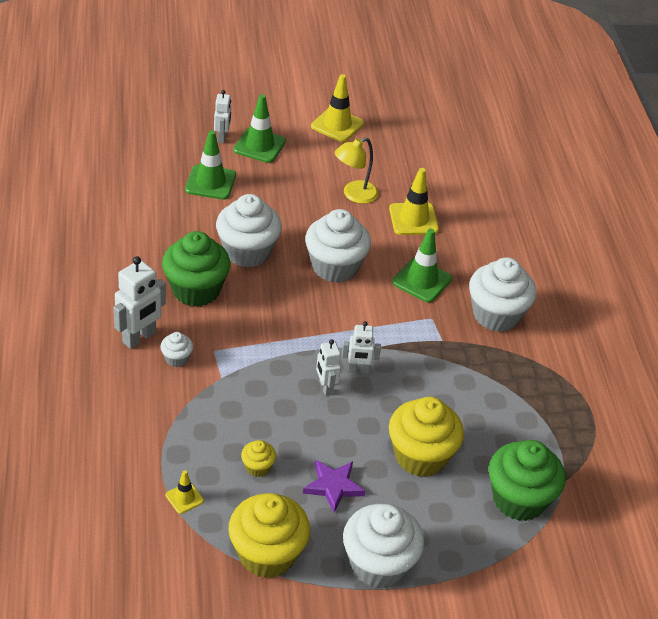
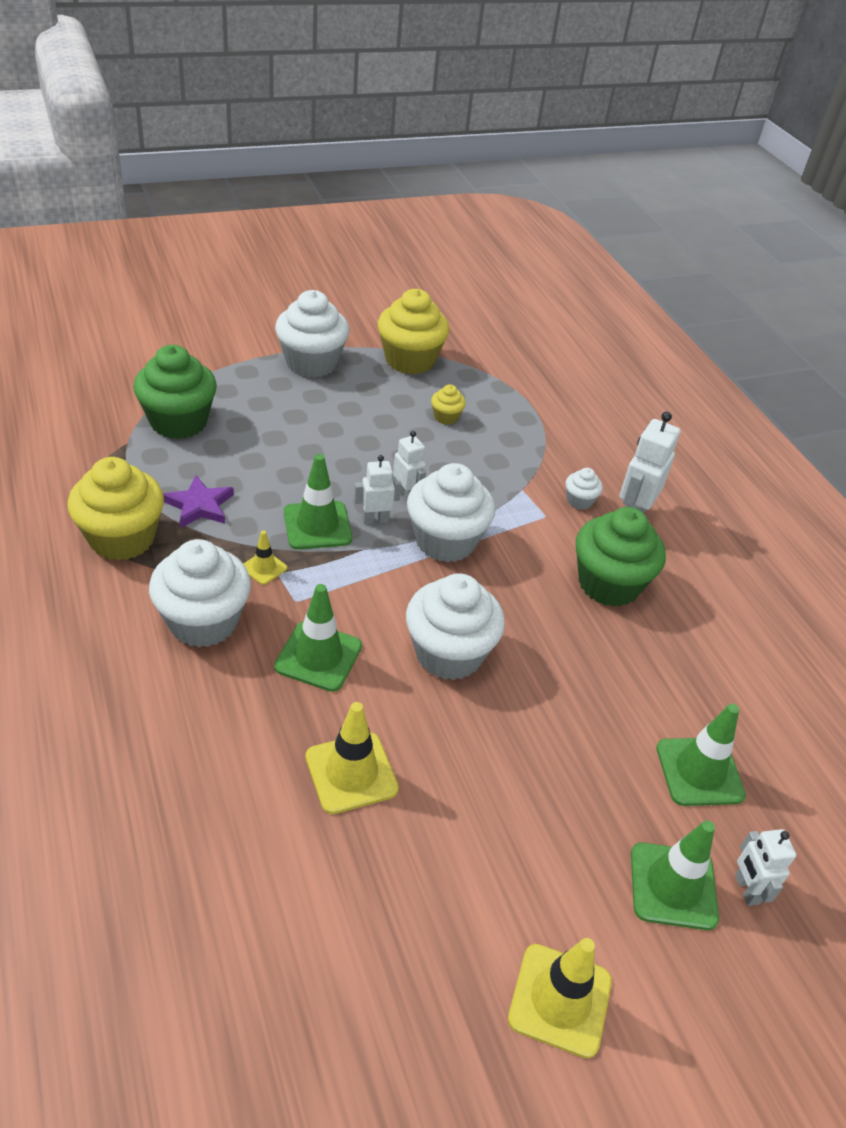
camera: 165 degrees right, 0 degrees up
yellow traffic cone [166,470,204,514] -> yellow traffic cone moved to [244,530,287,585]
white cupcake [216,194,282,268] -> white cupcake moved to [407,463,495,563]
purple star [303,460,366,513] -> purple star moved to [163,475,234,528]
yellow lamp [334,137,379,204] -> none
yellow cupcake [389,397,464,477] -> yellow cupcake moved to [67,457,164,561]
none -> green traffic cone [284,454,352,550]

